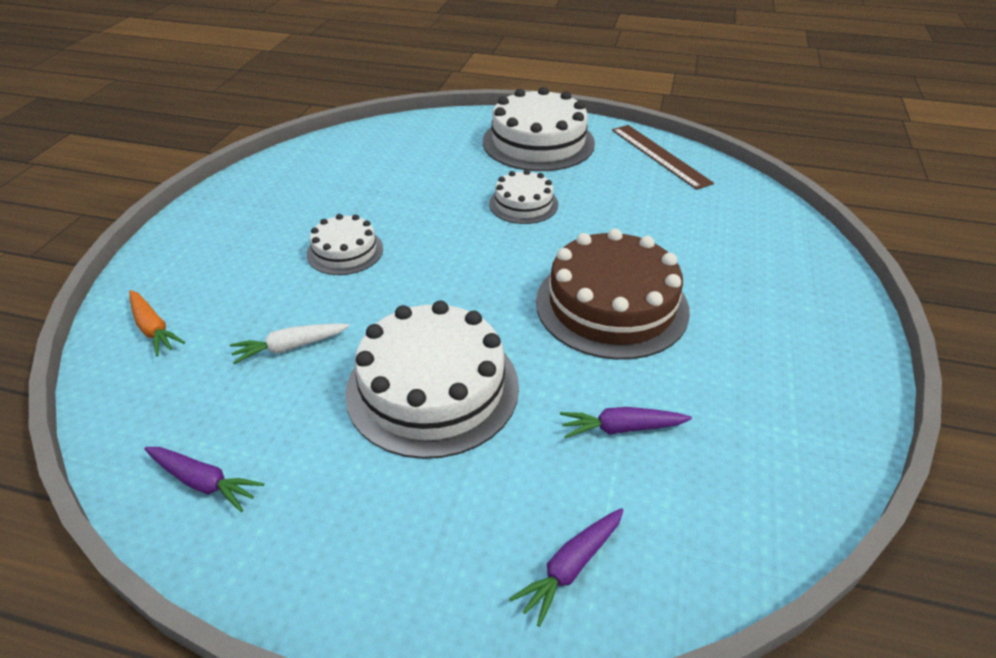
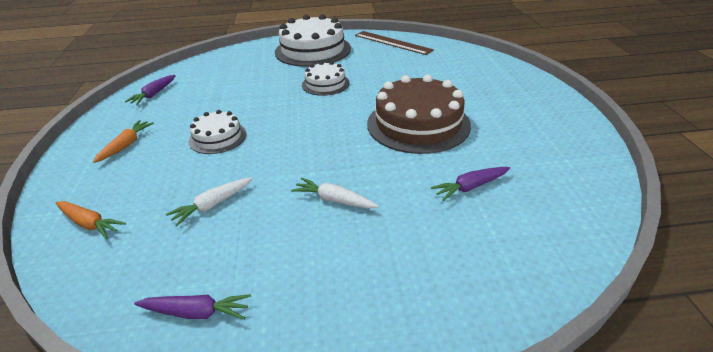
camera: 20 degrees left, 5 degrees down
white cake [345,300,519,459] -> white carrot [291,178,378,208]
purple carrot [509,508,624,627] -> purple carrot moved to [125,75,176,105]
none -> orange carrot [93,120,154,163]

